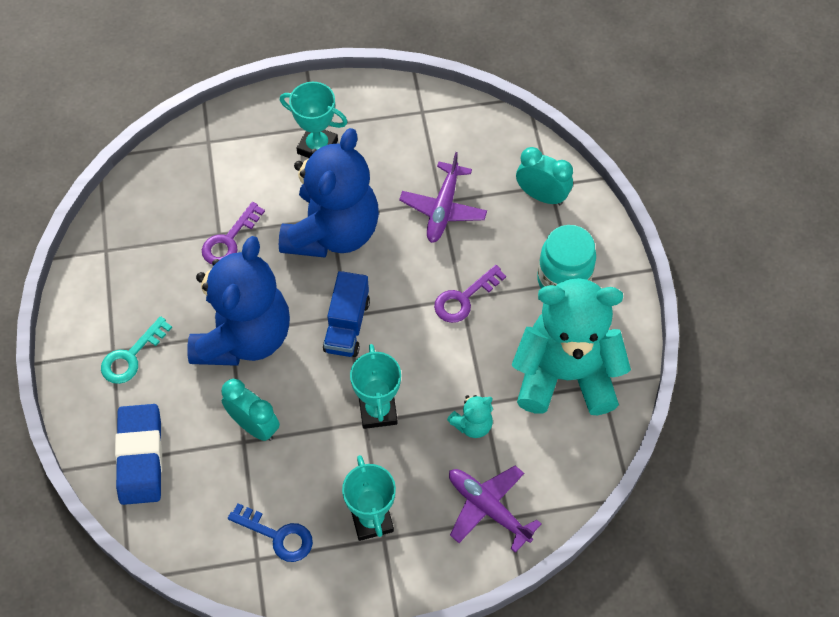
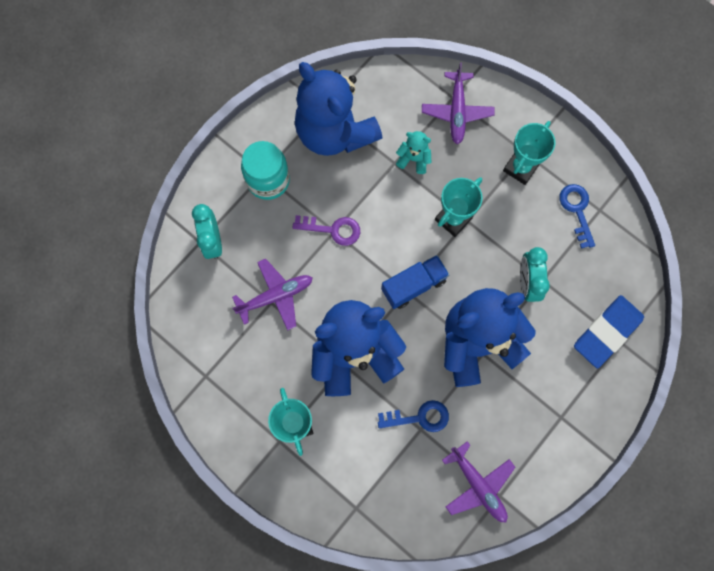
camera: 130 degrees left, 15 degrees up
turquoise key [101,316,172,384] -> none
purple key [202,202,265,264] -> blue key [378,400,449,432]
turquoise teddy bear [512,278,631,415] -> blue teddy bear [295,62,382,156]
none -> purple plane [442,441,515,522]

